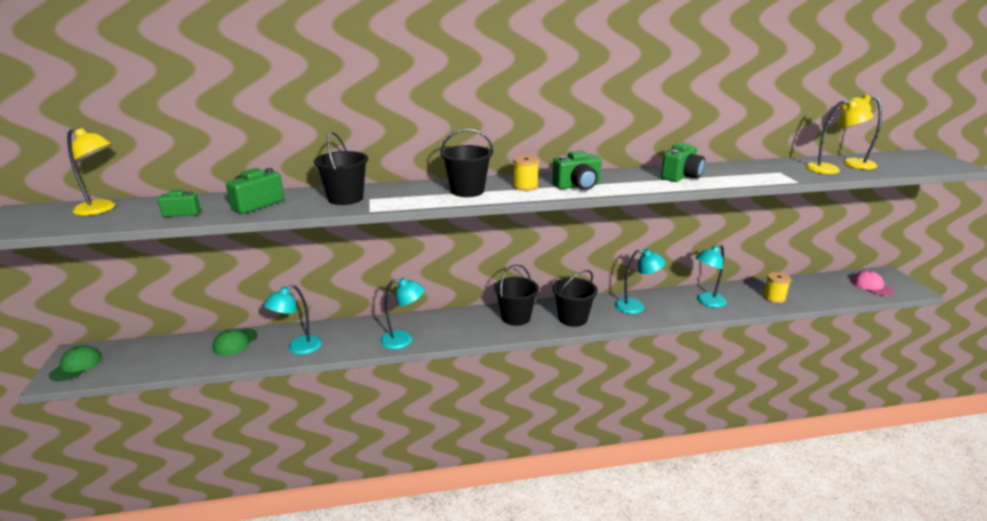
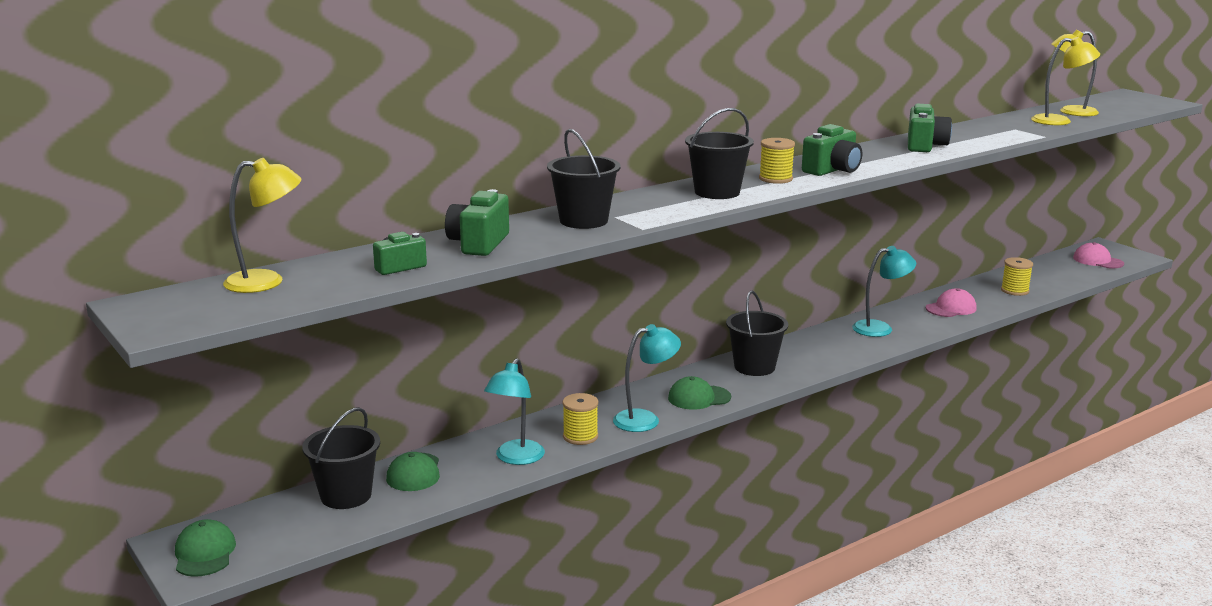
camera: 25 degrees left, 5 degrees down
black bucket [553,270,598,327] -> black bucket moved to [302,407,380,509]
turquoise lamp [695,245,727,308] -> pink cap [926,288,977,317]
none -> yellow spool [562,393,598,445]
none -> green cap [668,376,731,410]

